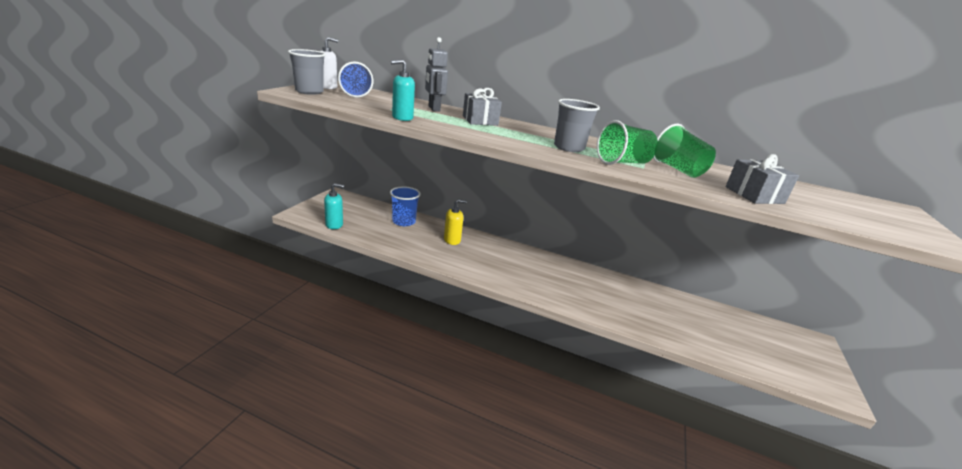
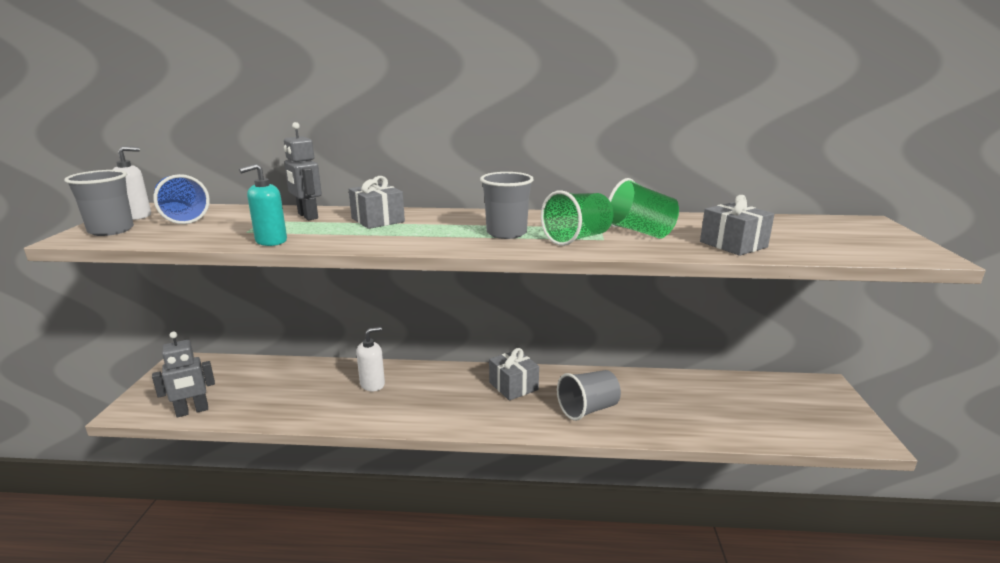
camera: 15 degrees left, 5 degrees down
turquoise soap dispenser [324,183,344,229] -> grey robot [152,332,215,417]
blue cup [390,186,421,226] -> none
yellow soap dispenser [444,199,467,245] -> white soap dispenser [356,327,385,391]
none -> grey gift [489,348,539,401]
none -> grey cup [557,370,621,421]

